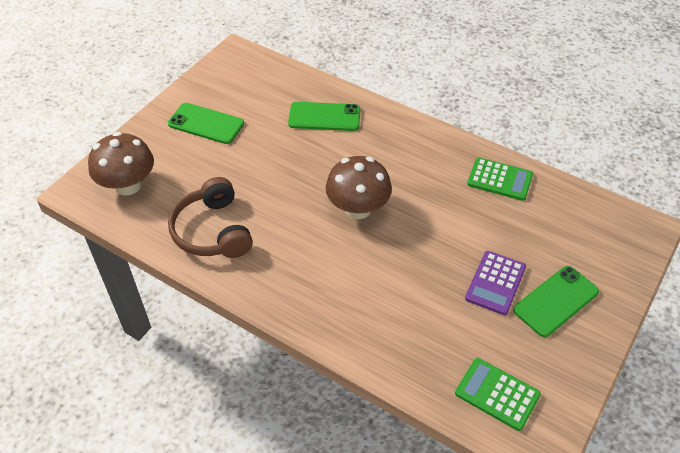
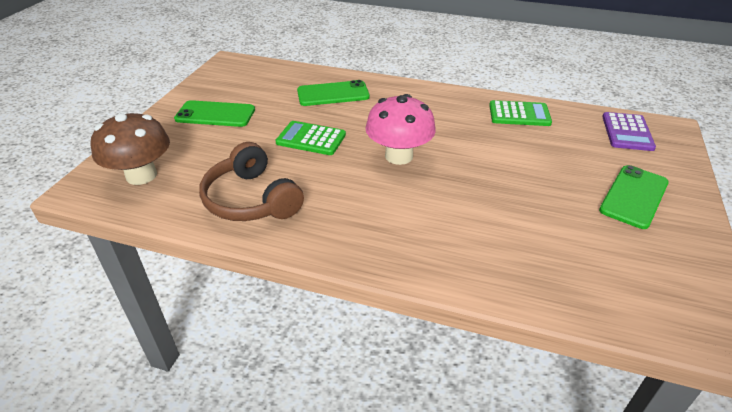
camera: 15 degrees left, 10 degrees down
brown mushroom [326,156,392,219] -> pink mushroom [365,94,436,165]
green calculator [455,358,541,431] -> green calculator moved to [275,121,346,155]
purple calculator [465,251,526,315] -> purple calculator moved to [602,112,656,151]

